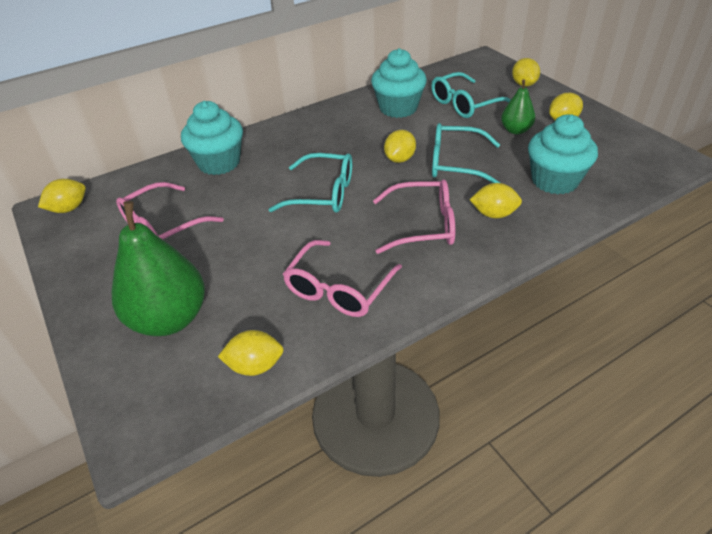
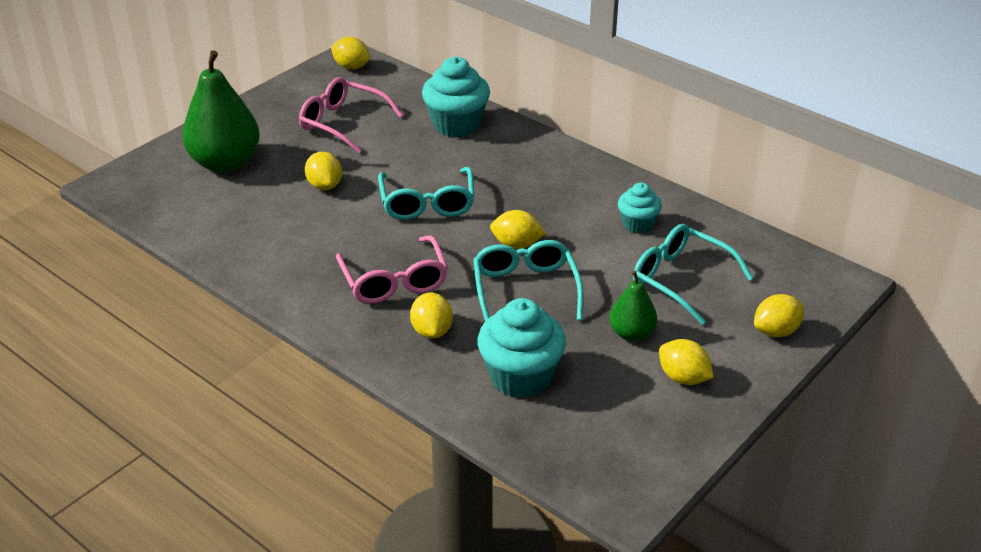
camera: 70 degrees right, 5 degrees down
yellow lemon [218,330,284,376] -> yellow lemon moved to [305,152,342,190]
pink glasses [283,240,402,317] -> none
turquoise cupcake [371,48,427,118] -> turquoise cupcake [618,183,662,233], size x0.58

